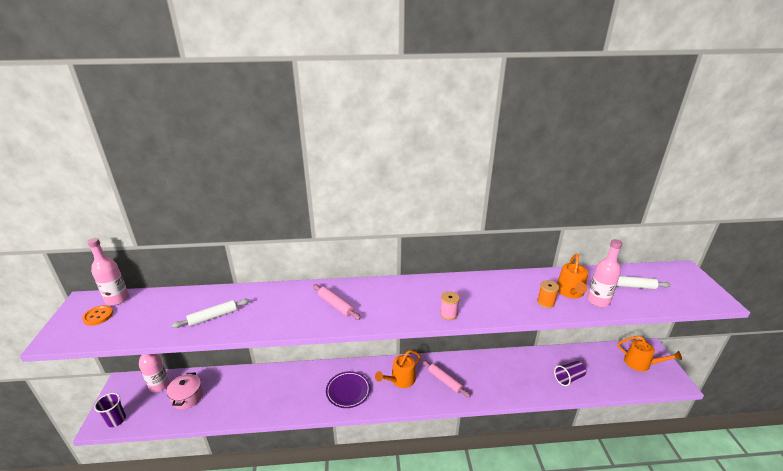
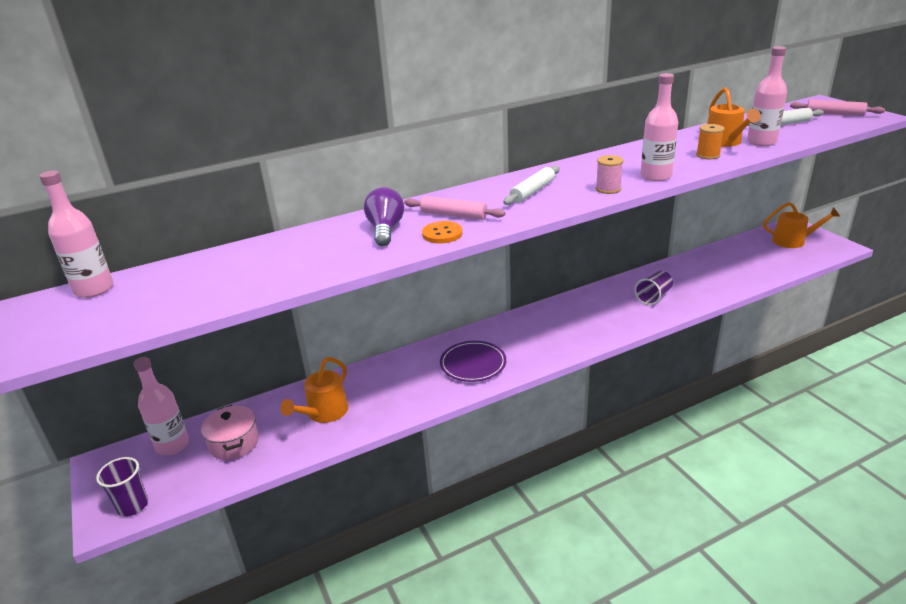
camera: 20 degrees left, 0 degrees up
orange button [82,305,113,326] -> orange button moved to [422,221,463,244]
white rolling pin [172,299,250,328] -> white rolling pin moved to [503,166,560,205]
orange watering can [375,350,421,388] -> orange watering can moved to [280,357,348,423]
pink rolling pin [422,360,471,398] -> pink rolling pin moved to [790,99,885,116]
purple cup [554,361,586,386] -> purple cup moved to [635,271,673,305]
none -> purple light bulb [364,187,404,246]
none -> pink bottle [640,73,678,181]

